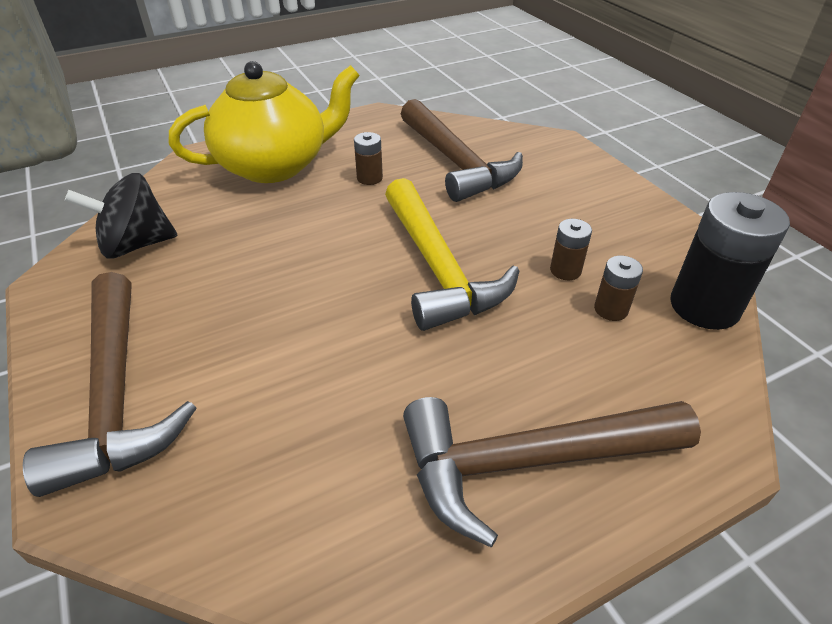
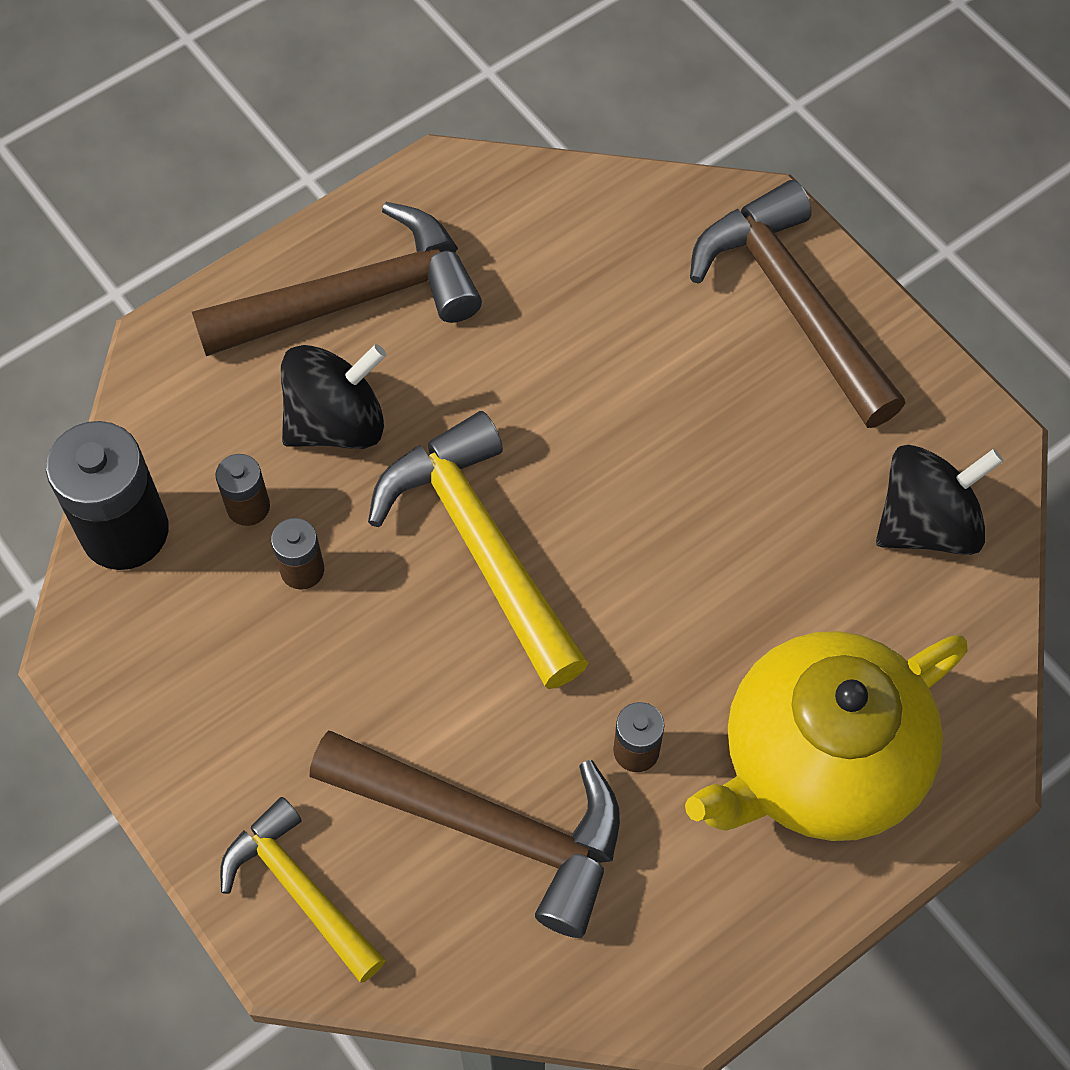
camera: 170 degrees right, 20 degrees up
brown hammer [401,99,523,202] -> brown hammer turned 150 degrees clockwise [310,731,620,938]
none -> yellow hammer [220,797,386,982]
none -> black spinning top [281,344,386,449]

